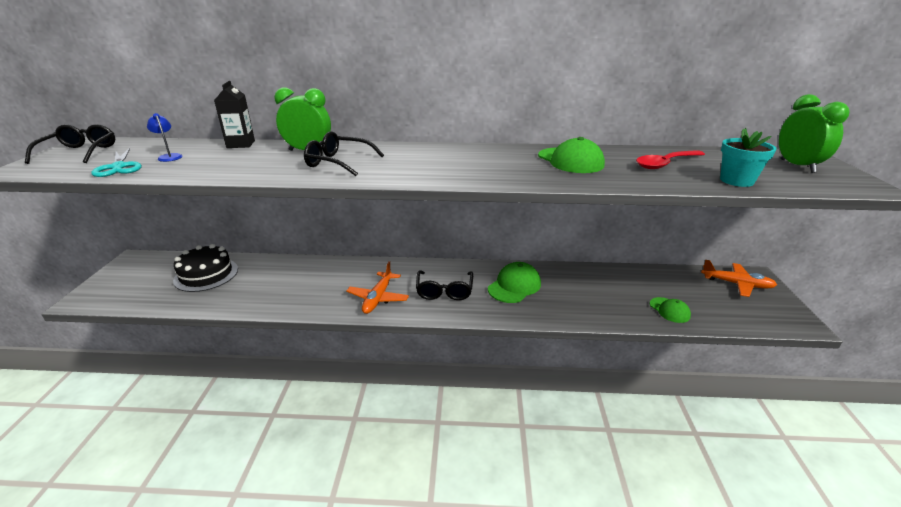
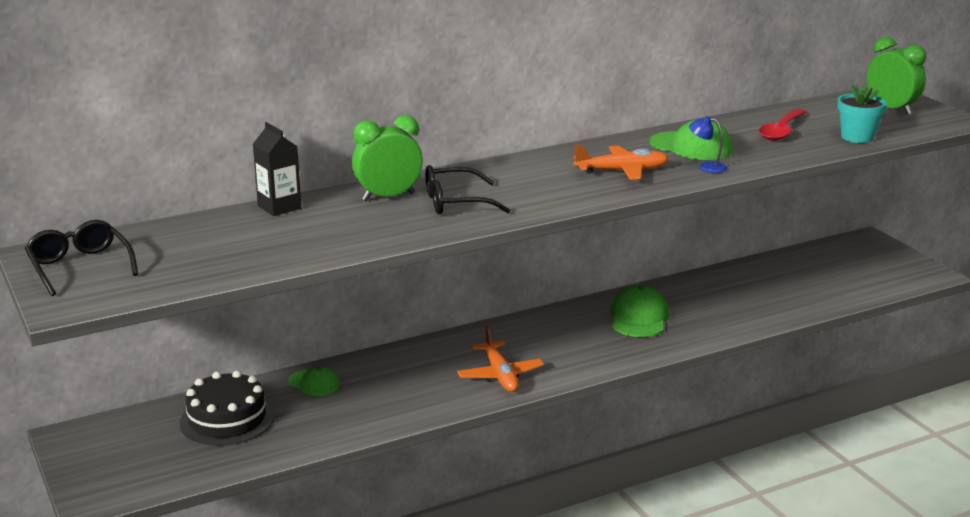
camera: 30 degrees left, 5 degrees down
turquoise scissors [91,148,142,177] -> none
blue lamp [147,113,183,162] -> blue lamp moved to [689,116,727,173]
black glasses [416,270,473,300] -> none
green cap [650,297,691,323] -> green cap moved to [288,366,340,396]
orange plane [701,260,777,297] -> orange plane moved to [574,144,669,180]

